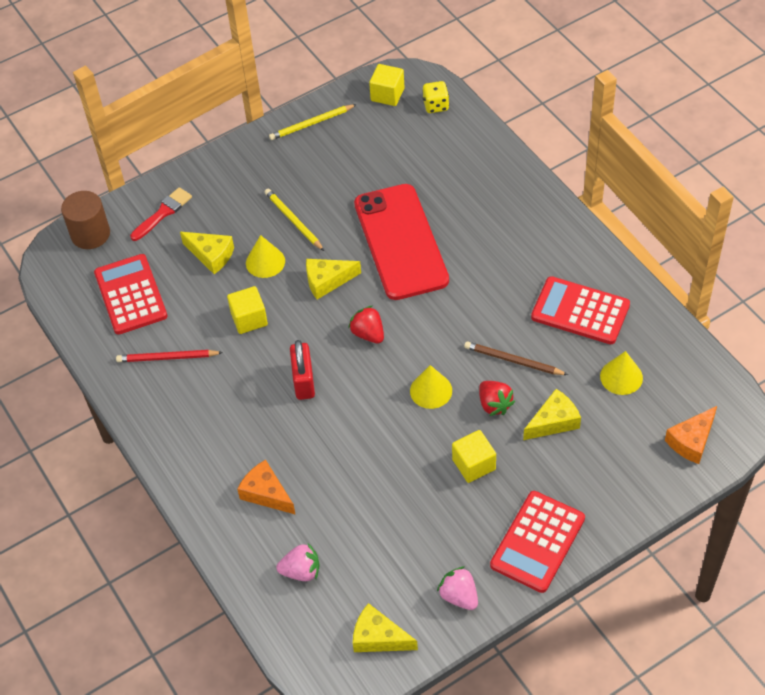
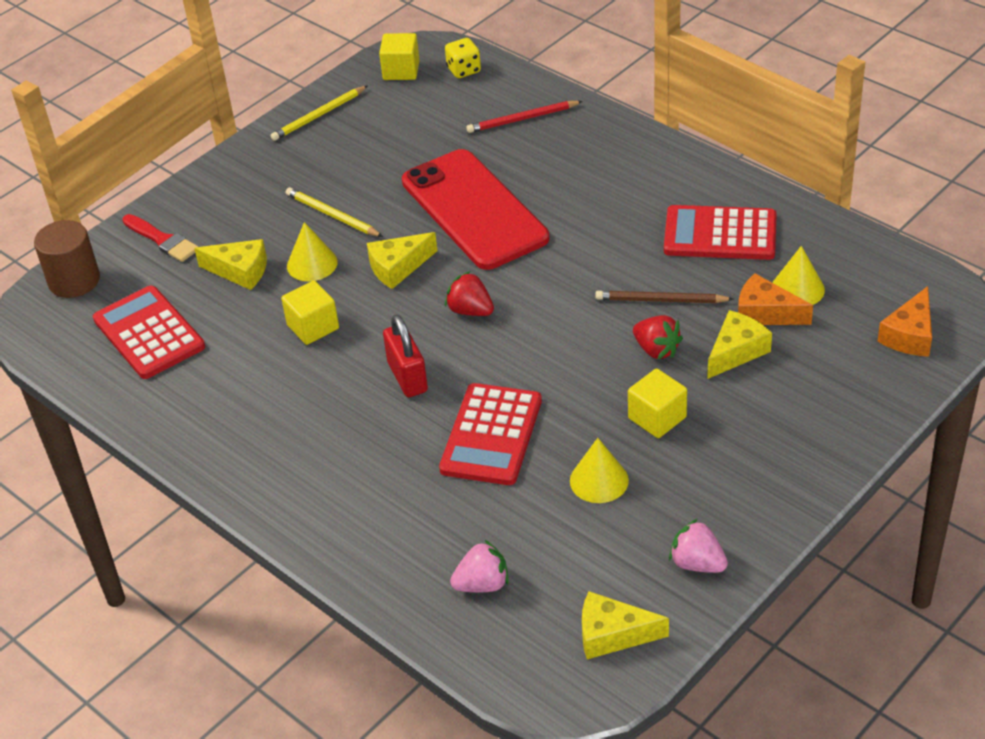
camera: 15 degrees left, 10 degrees down
red pencil [116,350,223,362] -> red pencil moved to [466,101,583,133]
red brush [130,187,192,241] -> red brush turned 105 degrees clockwise [122,214,198,262]
orange cheese [237,460,296,515] -> orange cheese moved to [738,273,813,325]
yellow cone [410,365,452,409] -> yellow cone moved to [570,438,629,503]
red calculator [490,491,585,593] -> red calculator moved to [439,383,542,485]

